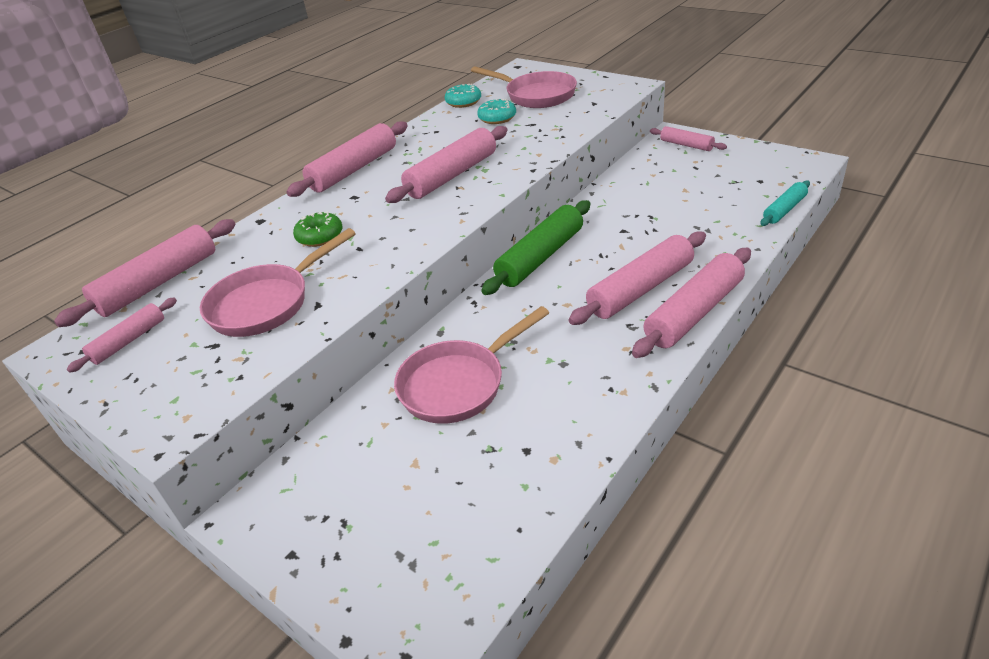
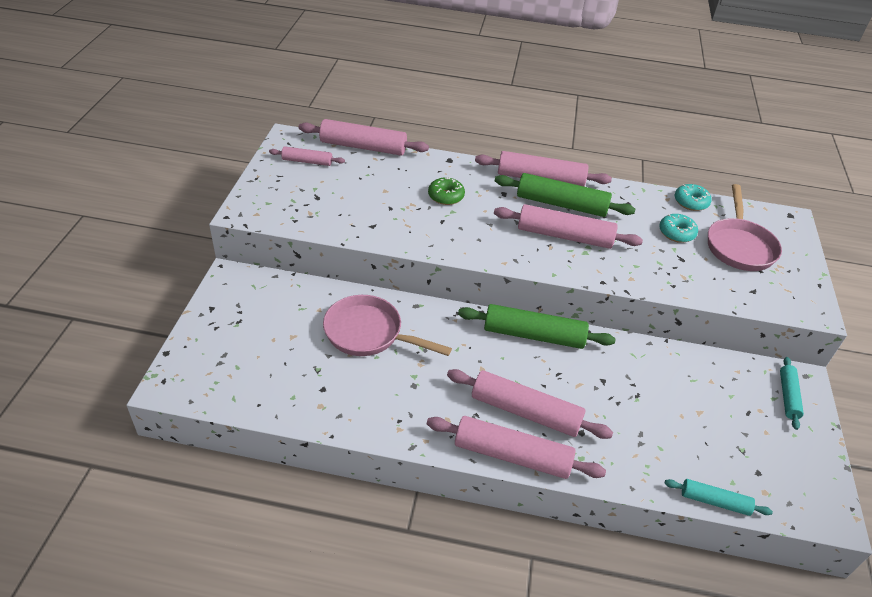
camera: 55 degrees right, 5 degrees up
pink pan [200,228,356,337] -> none
pink rolling pin [650,126,727,151] -> turquoise rolling pin [780,357,804,430]
none -> green rolling pin [495,173,635,217]

